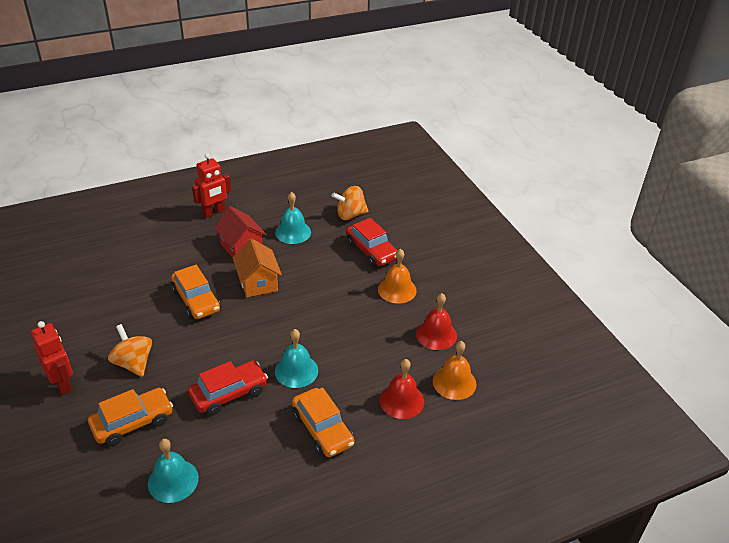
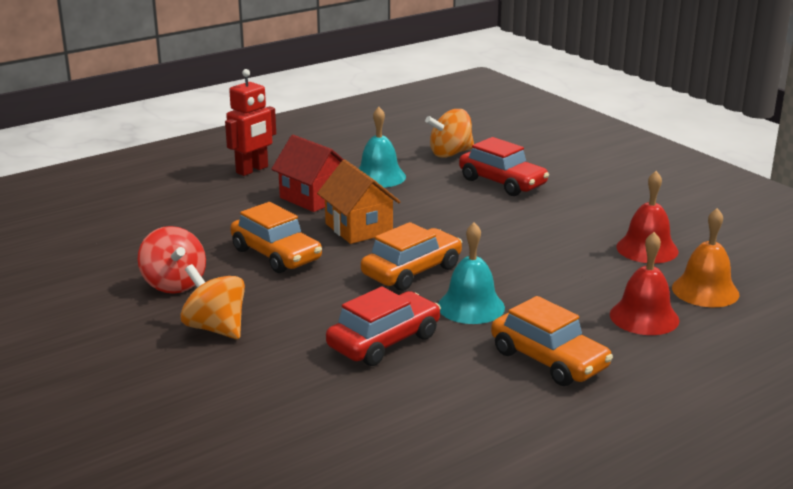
camera: 10 degrees left, 15 degrees down
red robot [31,321,73,395] -> none
orange car [88,388,173,446] -> orange car moved to [361,222,462,291]
turquoise bell [148,439,199,503] -> none
orange bell [378,249,417,303] -> none
none -> red spinning top [138,226,206,294]

